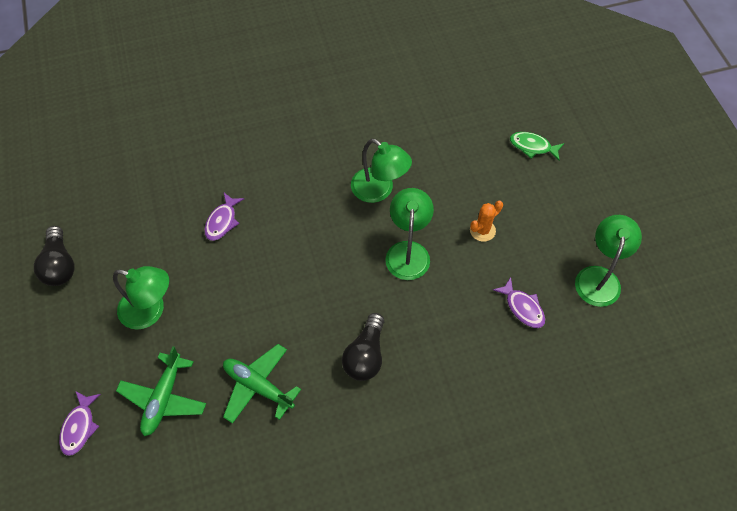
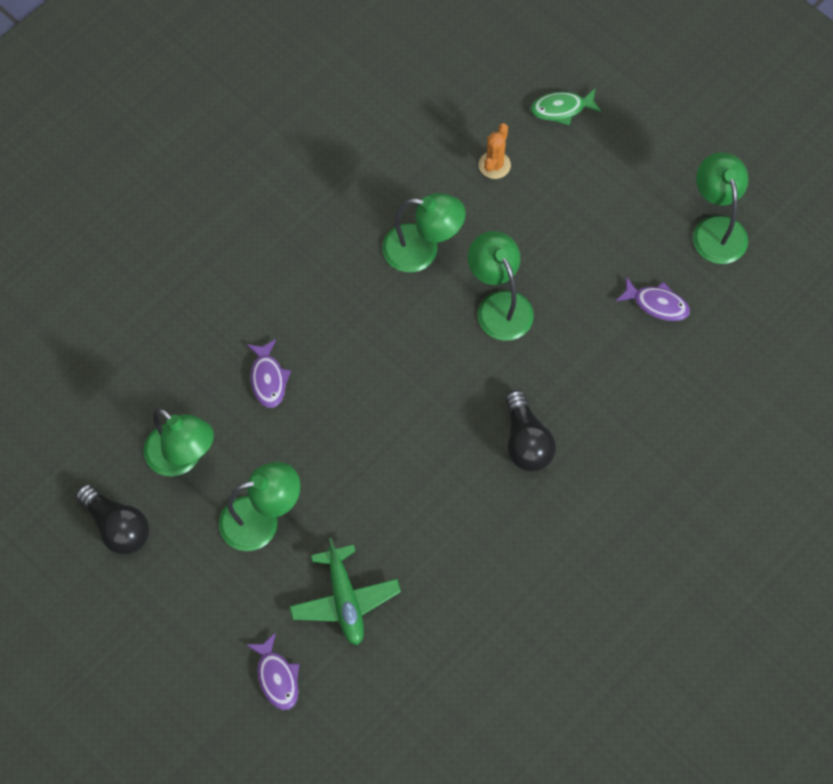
camera: 30 degrees left, 5 degrees up
green plane [223,344,301,424] -> none
orange cactus [470,201,503,242] -> orange cactus moved to [479,123,511,179]
none -> green lamp [144,408,214,477]

